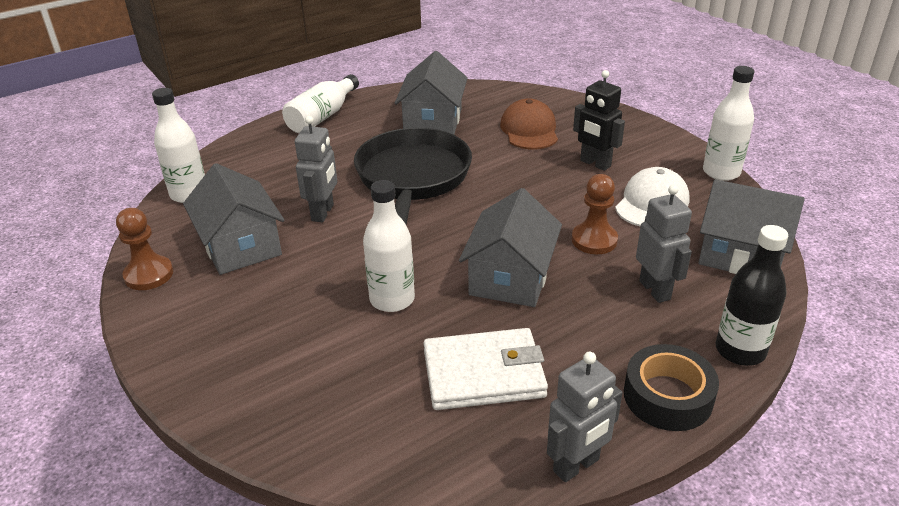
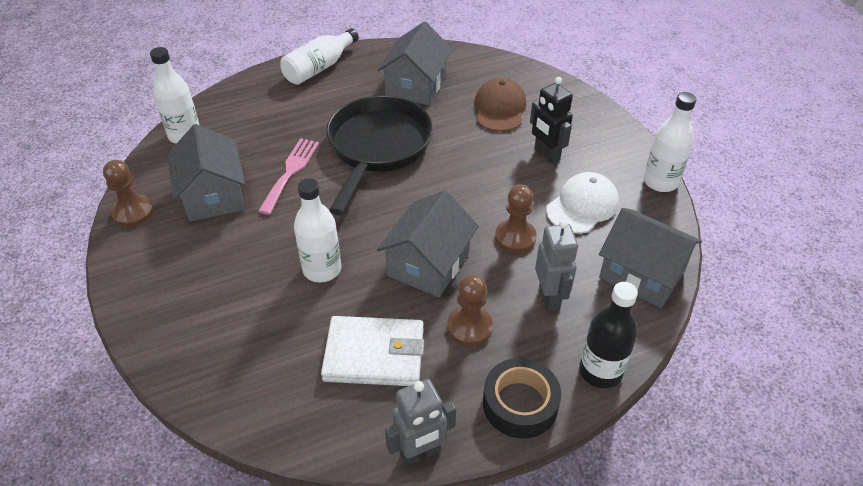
camera: 10 degrees right, 10 degrees up
grey robot [295,116,337,222] -> pink fork [258,138,319,215]
none -> brown pawn [447,274,493,346]

